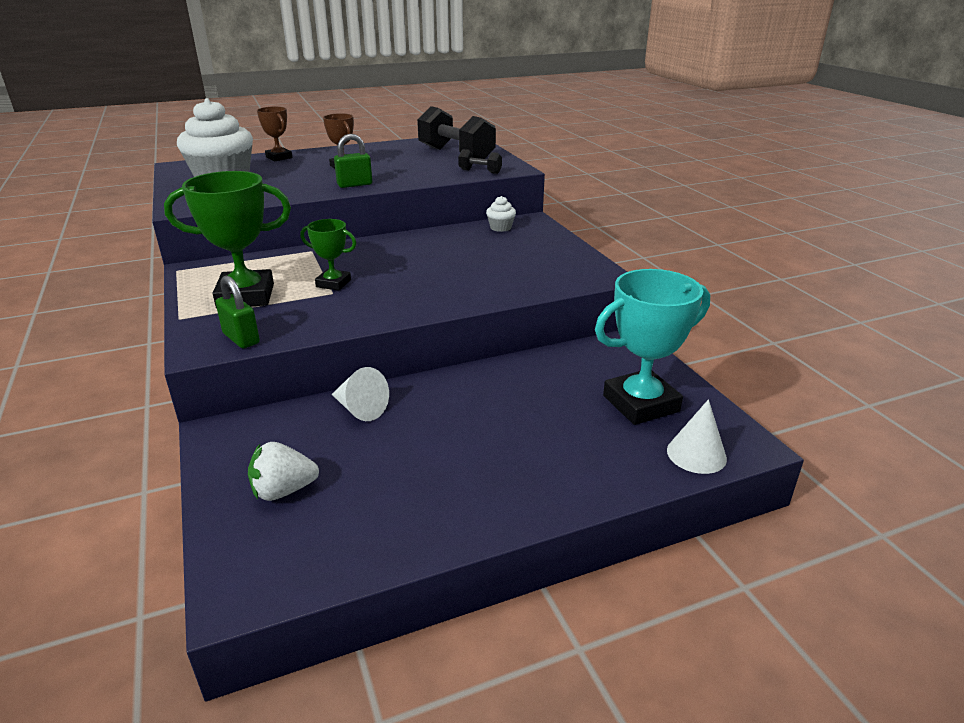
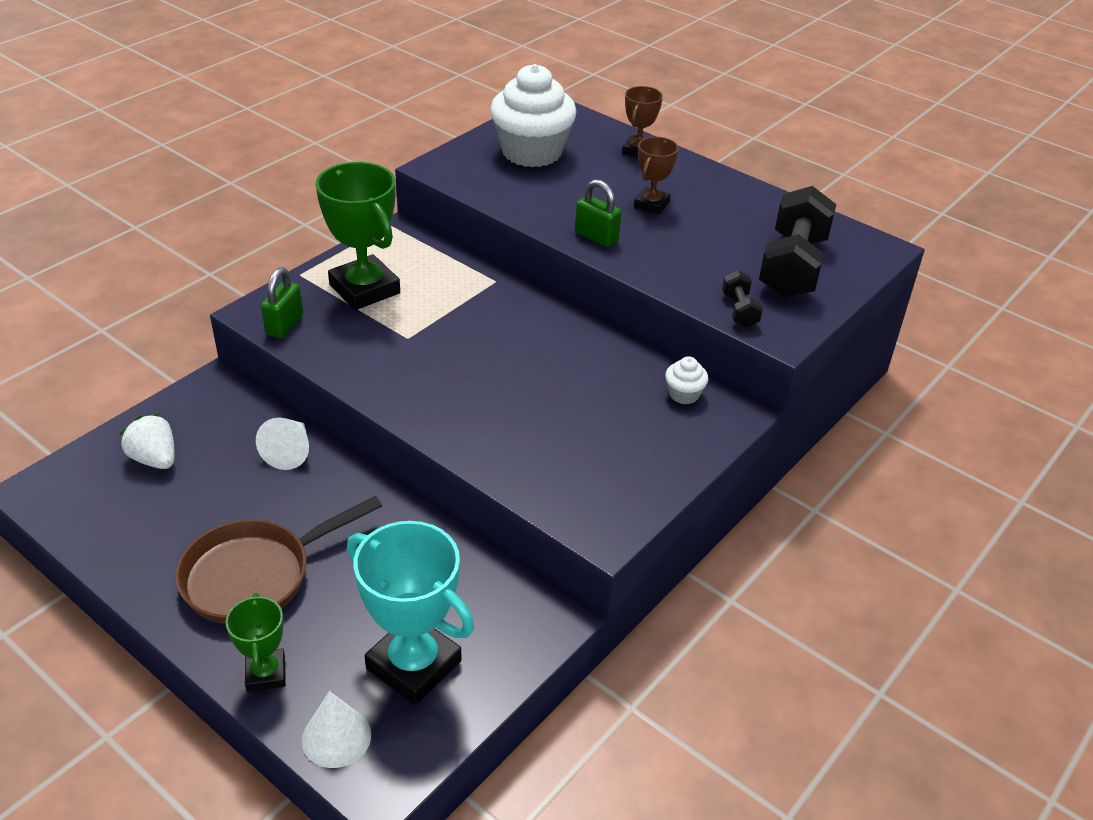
camera: 60 degrees right, 10 degrees up
green trophy [301,219,357,291] -> green trophy moved to [226,593,286,692]
none -> brown pan [176,496,382,624]

